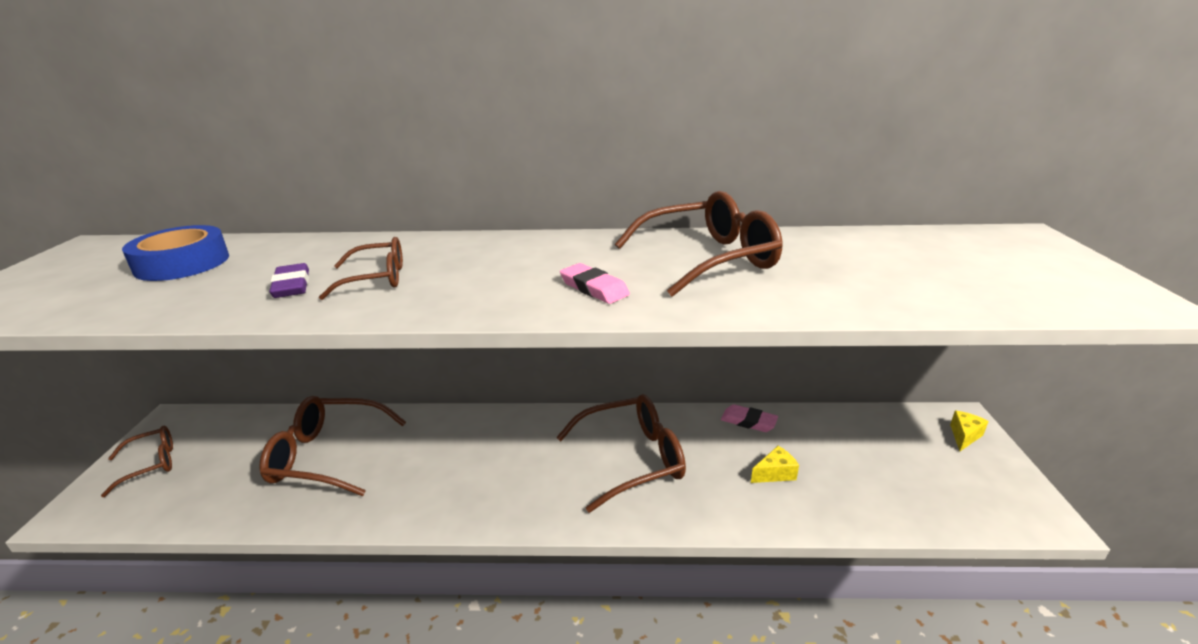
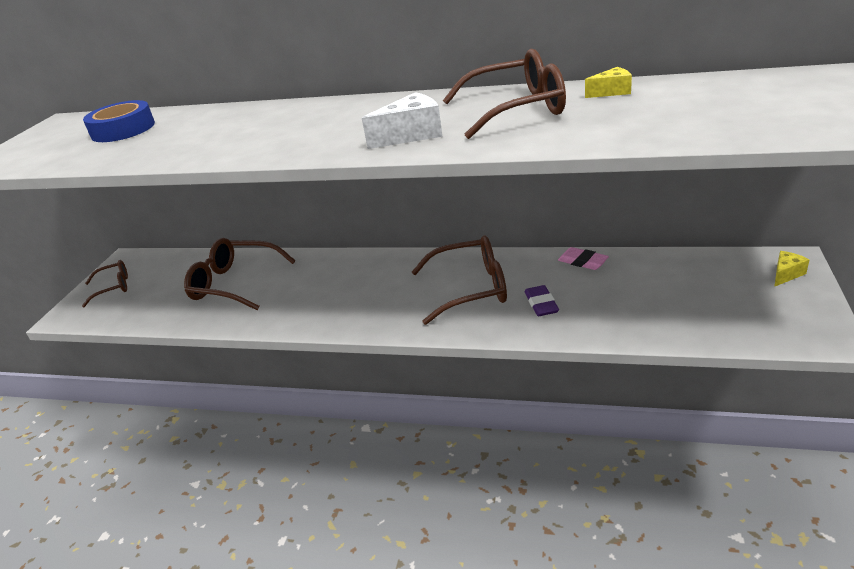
camera: 15 degrees right, 5 degrees up
purple eraser [269,263,309,298] -> purple eraser moved to [525,285,559,316]
brown glasses [319,237,403,300] -> none
pink eraser [560,263,630,304] -> white cheese [362,92,442,149]
yellow cheese [751,446,799,483] -> yellow cheese moved to [585,67,632,98]

